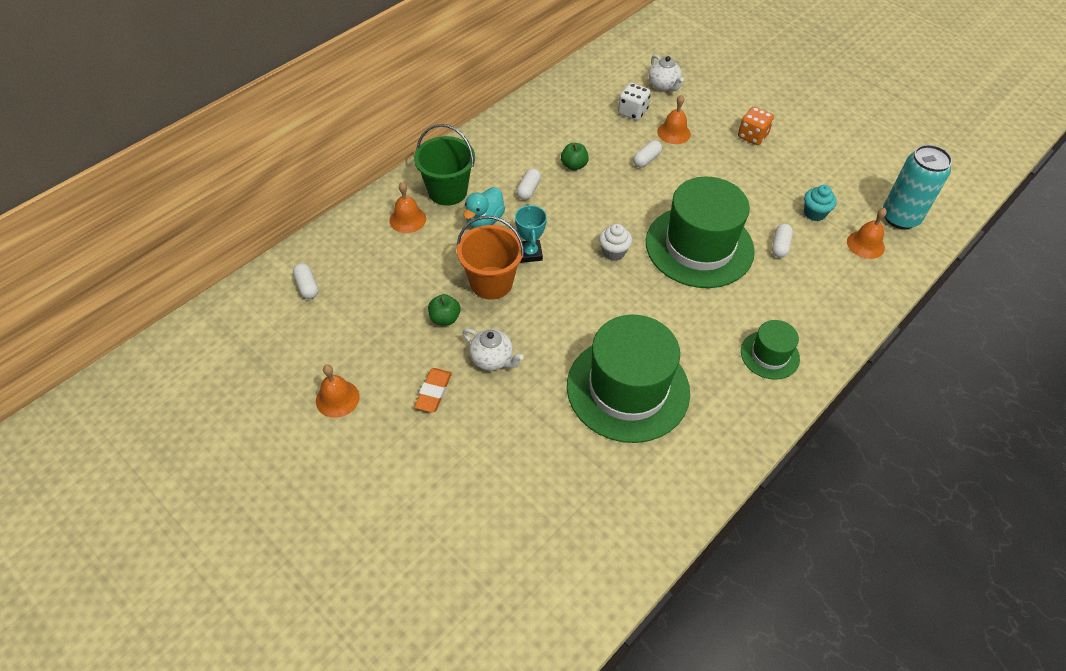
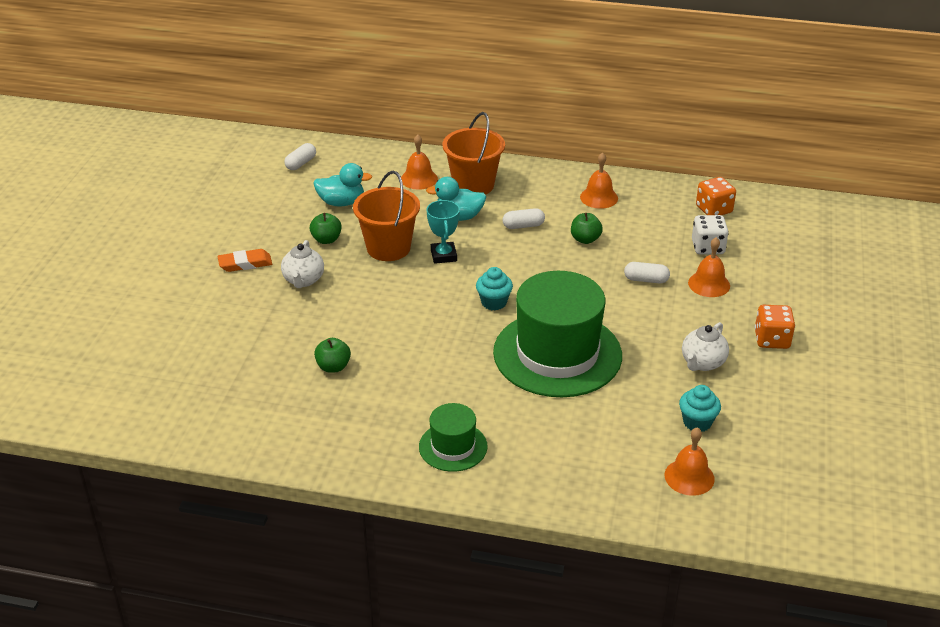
camera: 60 degrees right, 15 degrees down
orange bell [316,365,359,418] -> orange bell moved to [580,152,618,209]
green bucket [414,124,475,206] -> orange bucket [443,112,505,195]
turquoise trophy [515,204,547,263] -> turquoise trophy turned 60 degrees counterclockwise [427,200,460,264]
green hat [567,315,690,443] -> green apple [314,338,351,373]
white cupcake [599,224,632,261] -> turquoise cupcake [476,267,513,310]
white teapot [648,55,684,91] -> white teapot moved to [682,322,729,371]
white capsule [772,224,793,258] -> none
turquoise can [883,145,952,229] -> none
none -> turquoise duck [313,163,372,206]
none -> orange dice [696,177,736,215]

